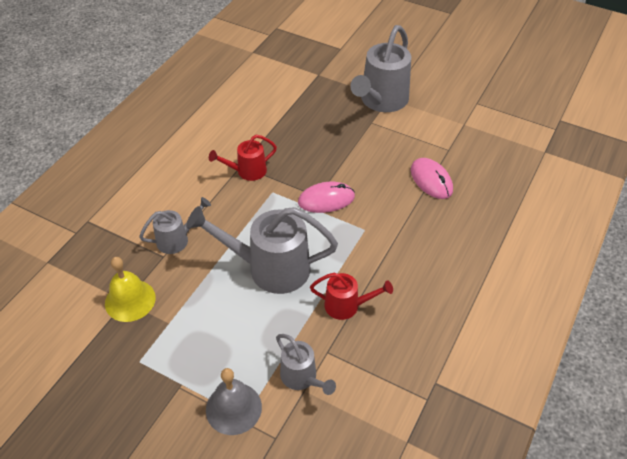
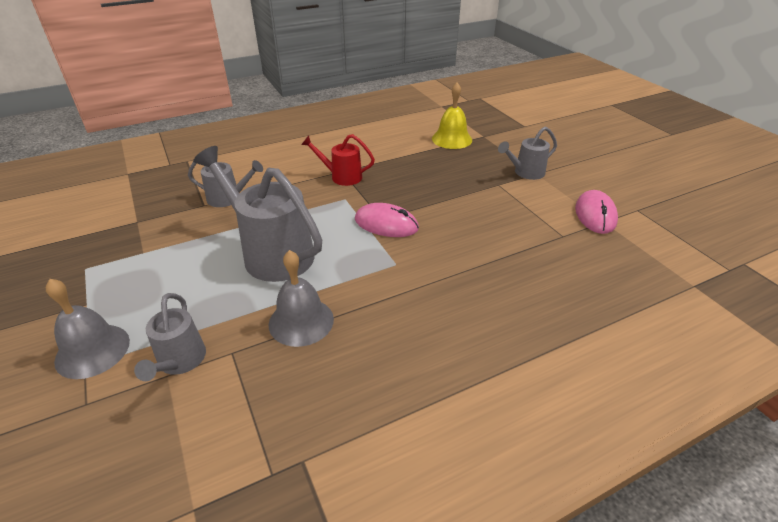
camera: 35 degrees right, 10 degrees down
yellow bell [105,257,156,322] -> yellow bell moved to [432,83,472,149]
red watering can [310,273,393,320] -> grey bell [269,250,334,347]
grey watering can [350,25,411,112] -> grey watering can [498,127,557,180], size x0.54
pink mouse [411,158,453,199] -> pink mouse moved to [575,190,618,234]

